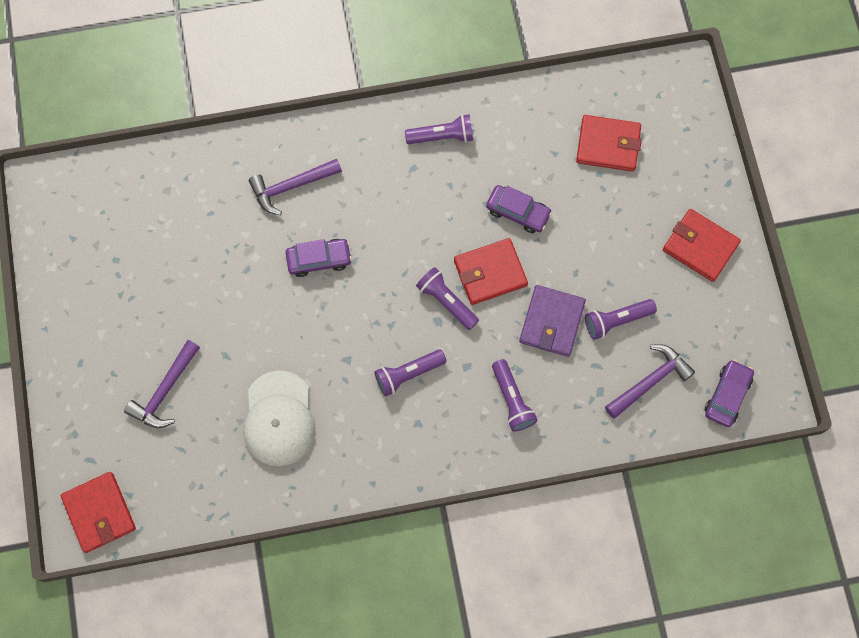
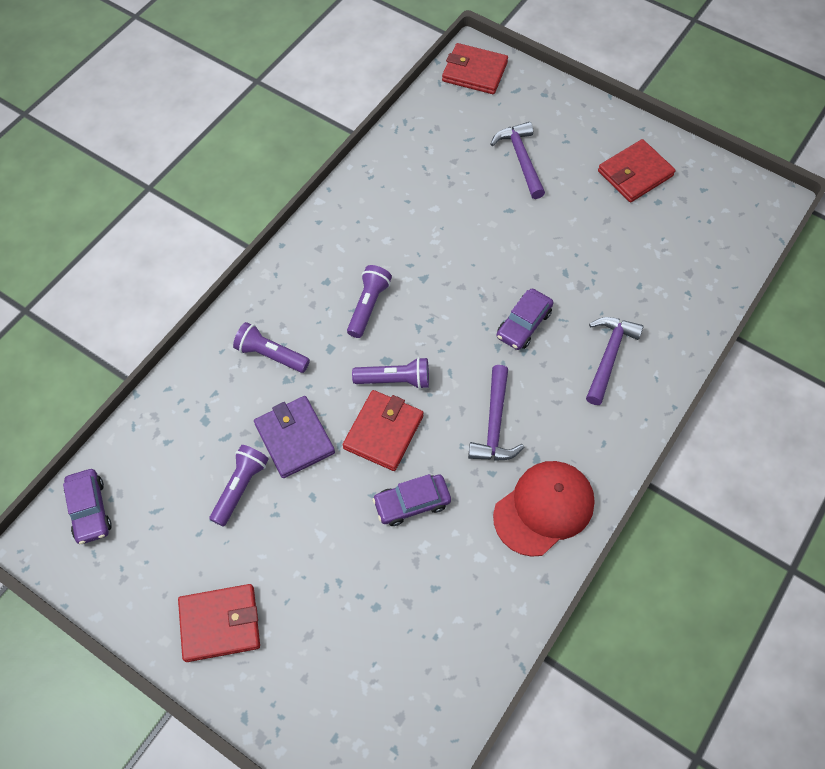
camera: 135 degrees right, 10 degrees down
white cap [243,371,316,466] -> none
purple flashlight [405,114,473,144] -> red cap [493,461,595,557]
red wallet [576,115,642,172] -> red wallet moved to [598,139,675,202]
purple hammer [605,344,695,419] -> purple hammer moved to [468,365,524,461]

